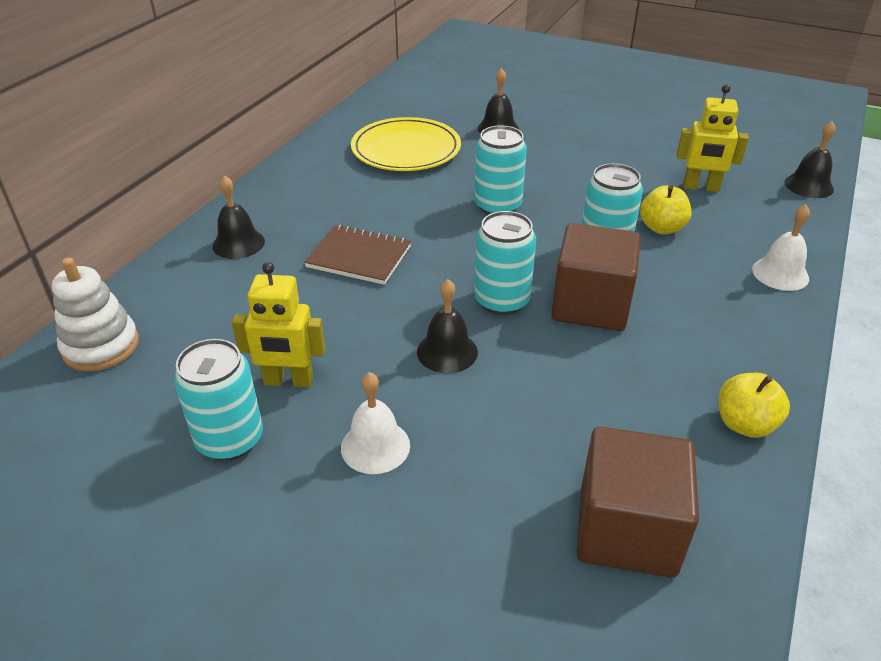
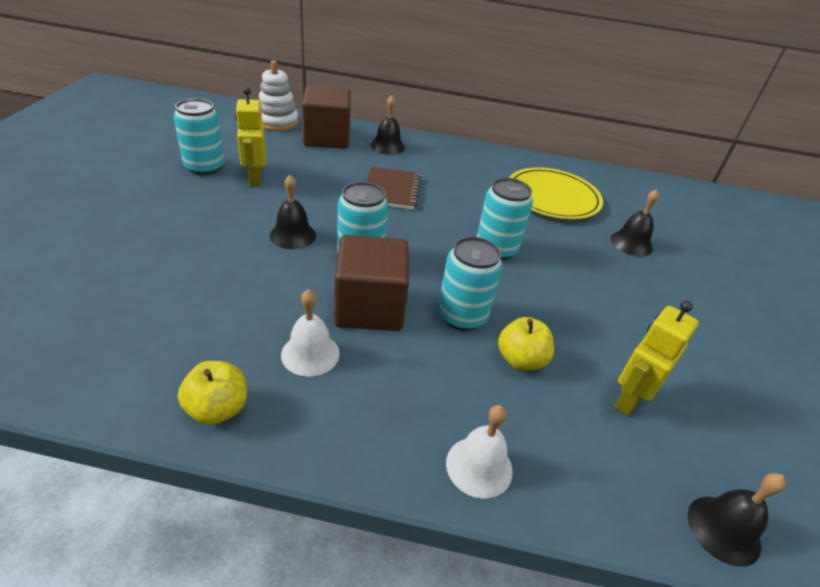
camera: 70 degrees right, 0 degrees up
white bell [341,372,410,474] -> white bell moved to [281,289,340,377]
brown cube [577,427,699,578] -> brown cube moved to [302,86,351,149]
yellow robot [677,84,749,192] -> yellow robot turned 45 degrees clockwise [614,301,699,416]

